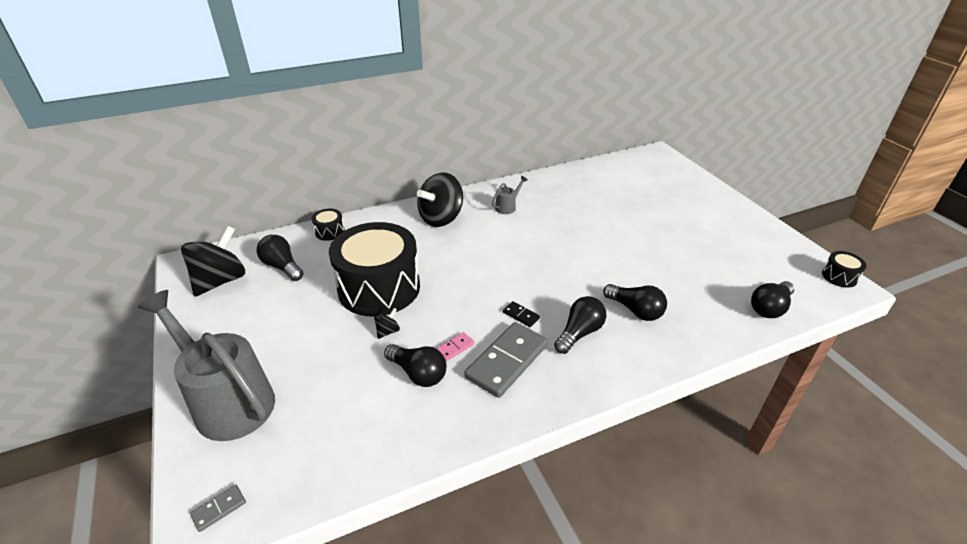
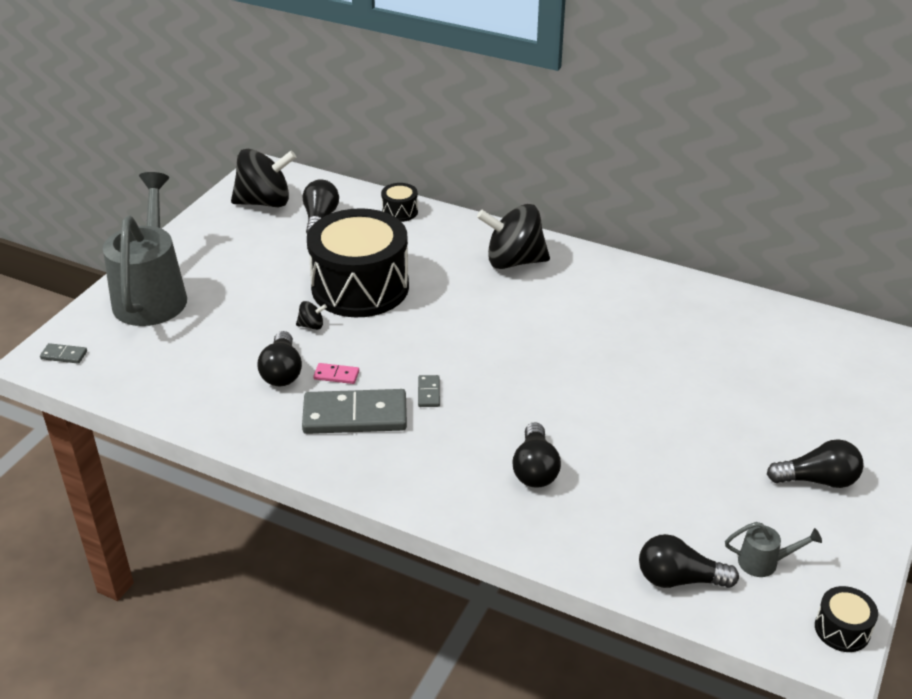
camera: 50 degrees right, 0 degrees up
grey watering can [492,176,528,214] -> grey watering can moved to [725,522,822,577]
black domino [503,301,540,327] -> grey domino [418,375,440,407]
black light bulb [554,296,606,354] -> black light bulb moved to [767,439,864,488]

